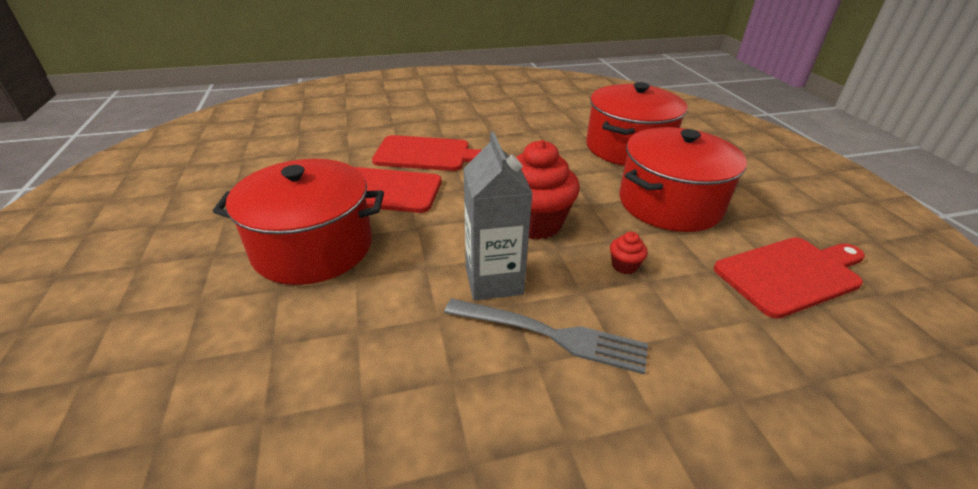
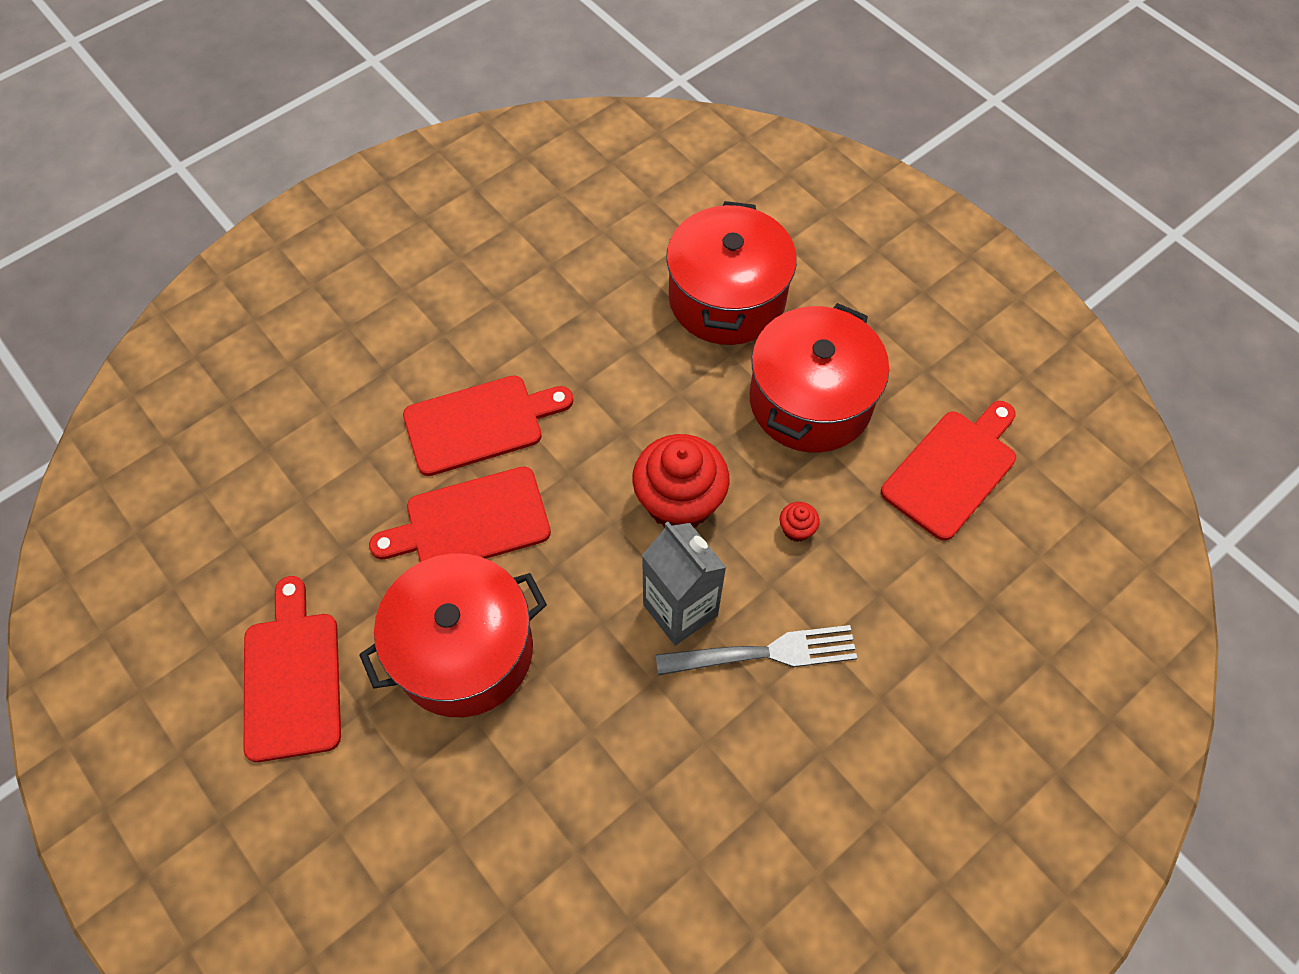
camera: 25 degrees left, 25 degrees up
none -> red cutting board [244,576,341,762]

